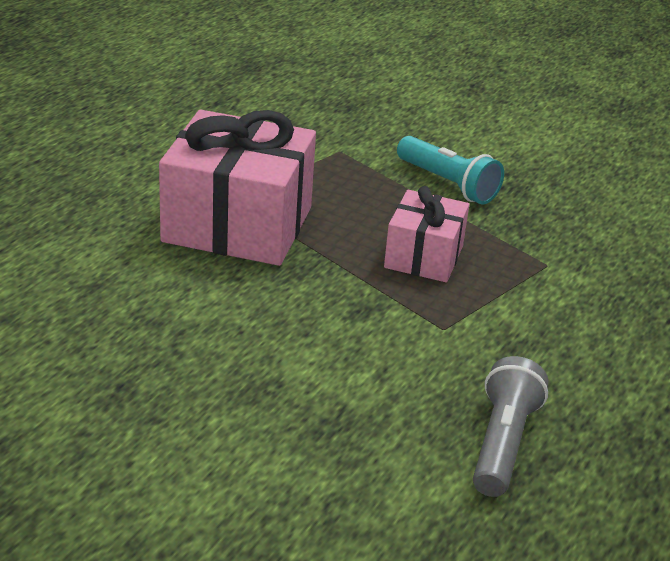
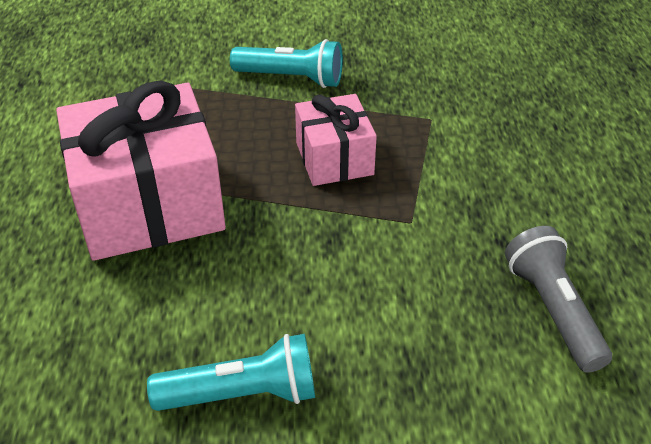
camera: 30 degrees left, 10 degrees up
none -> turquoise flashlight [147,334,315,411]

